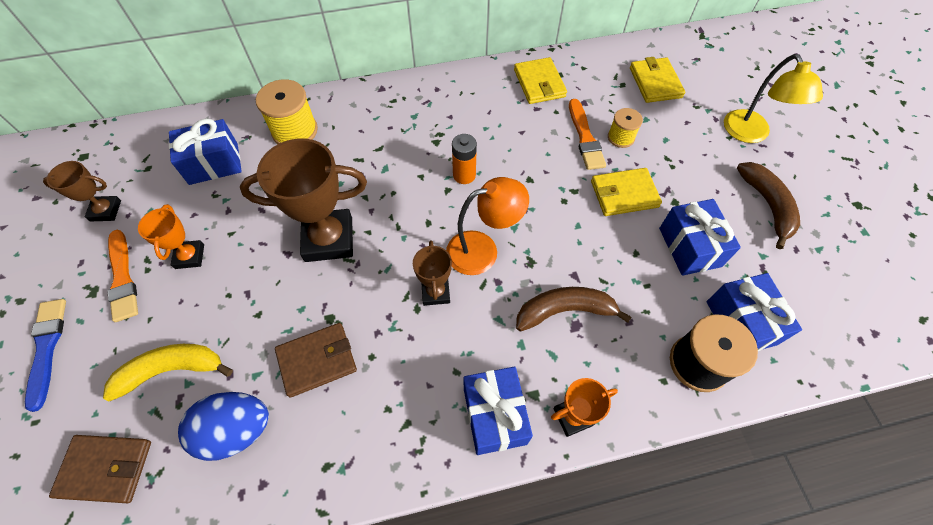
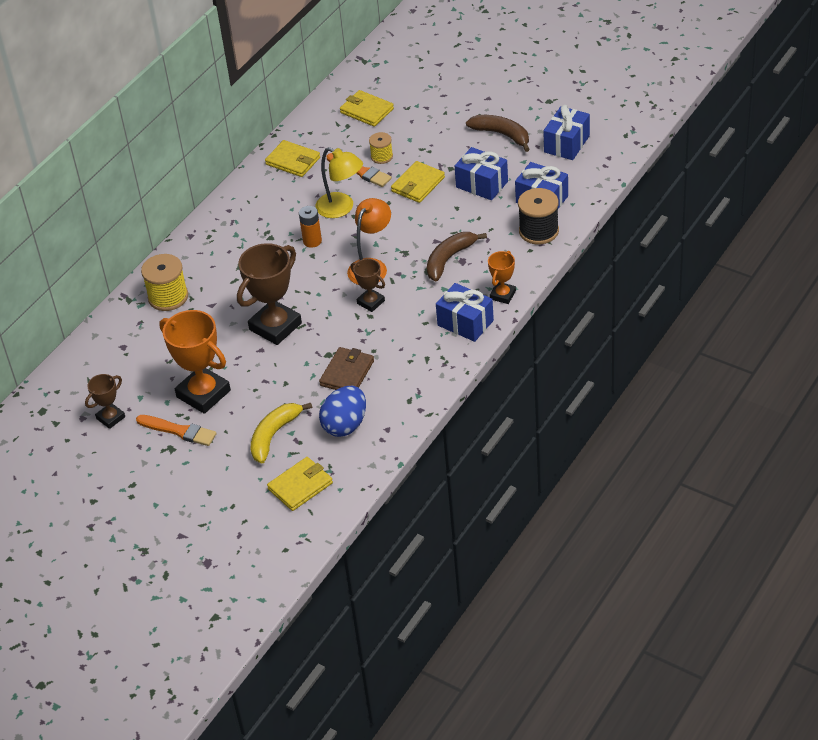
camera: 40 degrees left, 15 degrees down
blue brush [25,299,66,412] -> none
brown wallet [49,435,151,503] -> yellow wallet [267,457,333,511]
orange trophy [138,204,204,269] -> orange trophy [159,310,231,414], size x1.88
blue gift [169,118,242,185] -> blue gift moved to [543,105,590,160]
yellow lamp [724,54,823,143] -> yellow lamp moved to [315,147,363,218]

